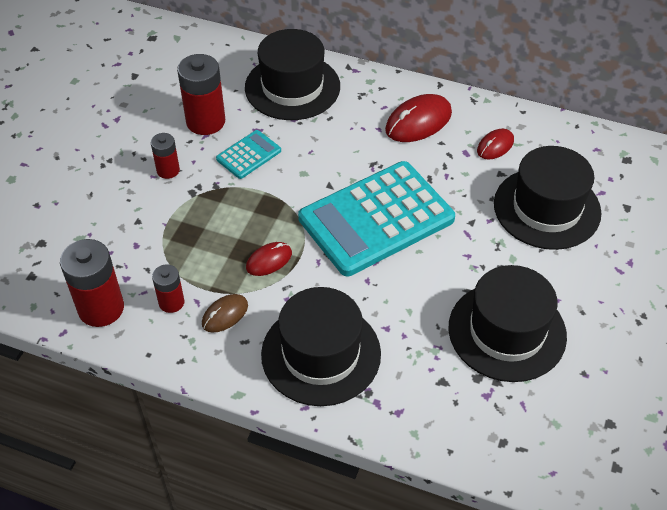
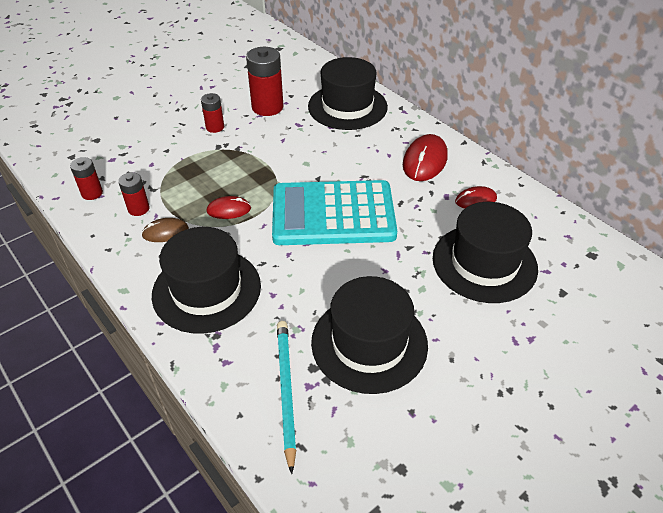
camera: 30 degrees right, 5 degrees down
red battery [60,239,124,327] -> red battery [70,157,103,200], size x0.56
turquoise calculator [216,130,281,179] -> none
red mouse [385,94,452,142] -> red mouse turned 60 degrees counterclockwise [403,134,448,181]
none -> turquoise pencil [277,321,296,474]

